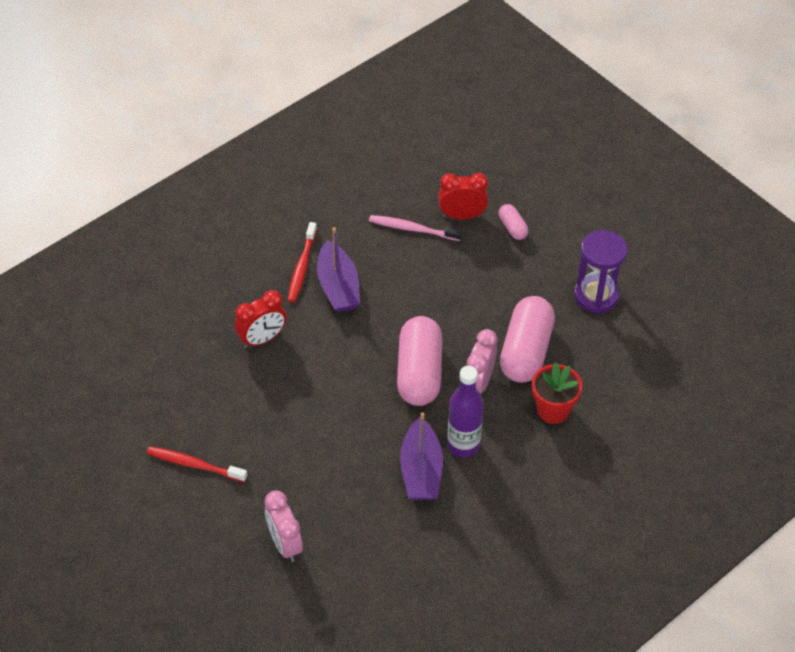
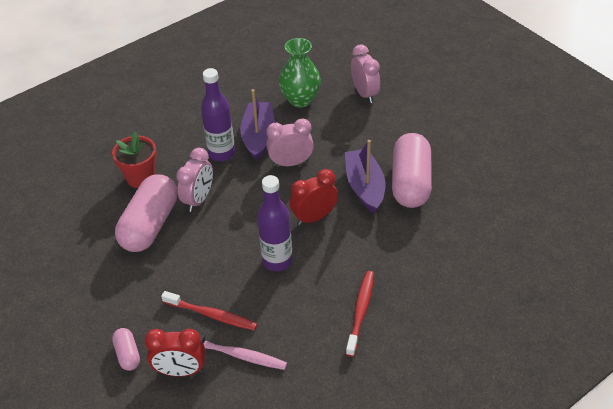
camera: 175 degrees left, 5 degrees down
red toothbrush [147,446,247,482] -> red toothbrush moved to [161,291,257,331]
red clock [234,290,286,348] -> red clock moved to [290,169,338,225]
purple boat [317,227,360,312] -> purple boat moved to [345,140,385,213]
pink capsule [397,316,442,406] -> pink capsule moved to [392,133,432,208]
purple hourglass [574,230,628,314] -> none
none -> purple bottle [257,175,292,271]
none -> pink clock [266,118,314,167]
none -> green vase [279,38,321,108]

